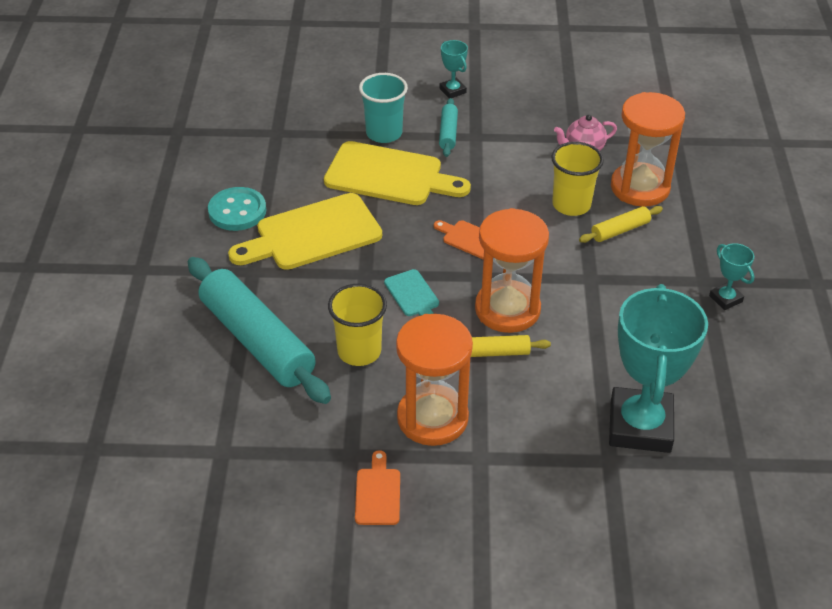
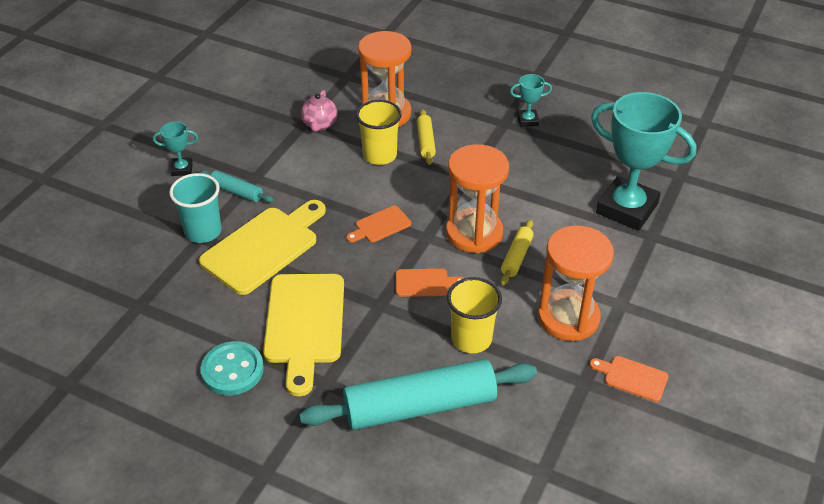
camera: 65 degrees left, 0 degrees up
turquoise cutting board [384,269,439,316] -> orange cutting board [396,269,464,297]

